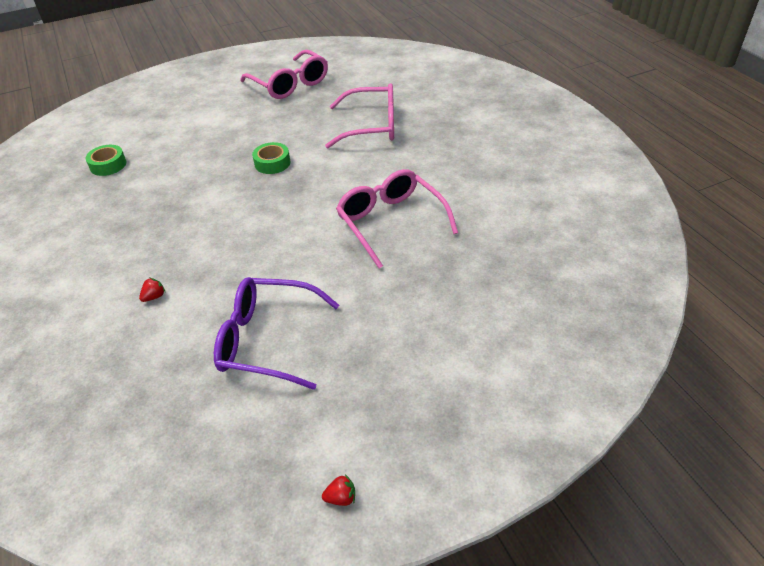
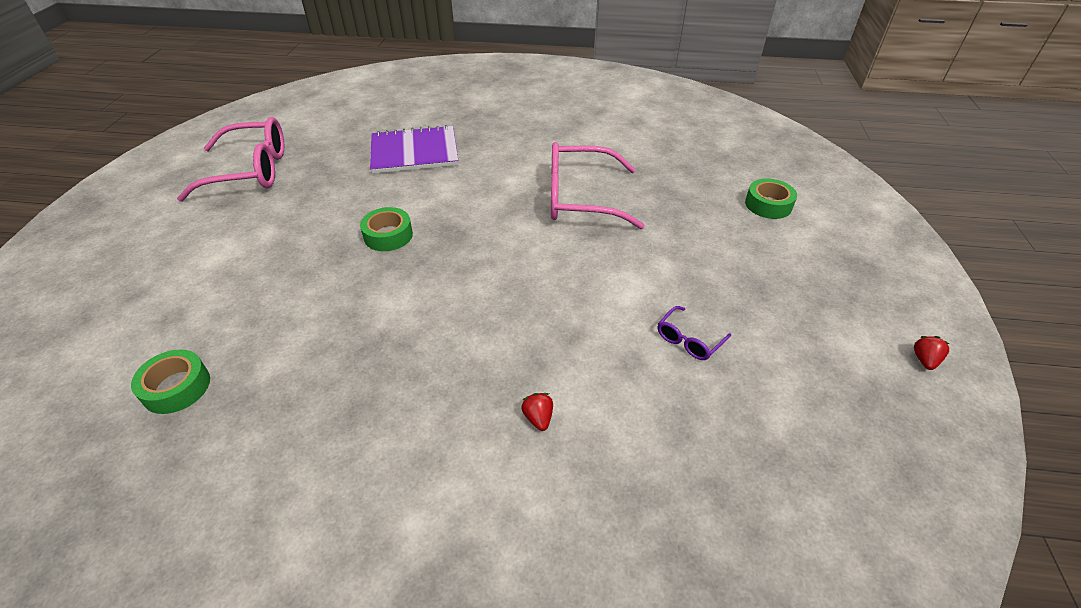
camera: 60 degrees left, 0 degrees up
purple glasses [214,277,339,390] -> purple glasses [658,306,731,360], size x0.44
pink glasses [325,83,394,148] -> purple notebook [370,125,458,174]
none -> green tape [745,179,797,219]

